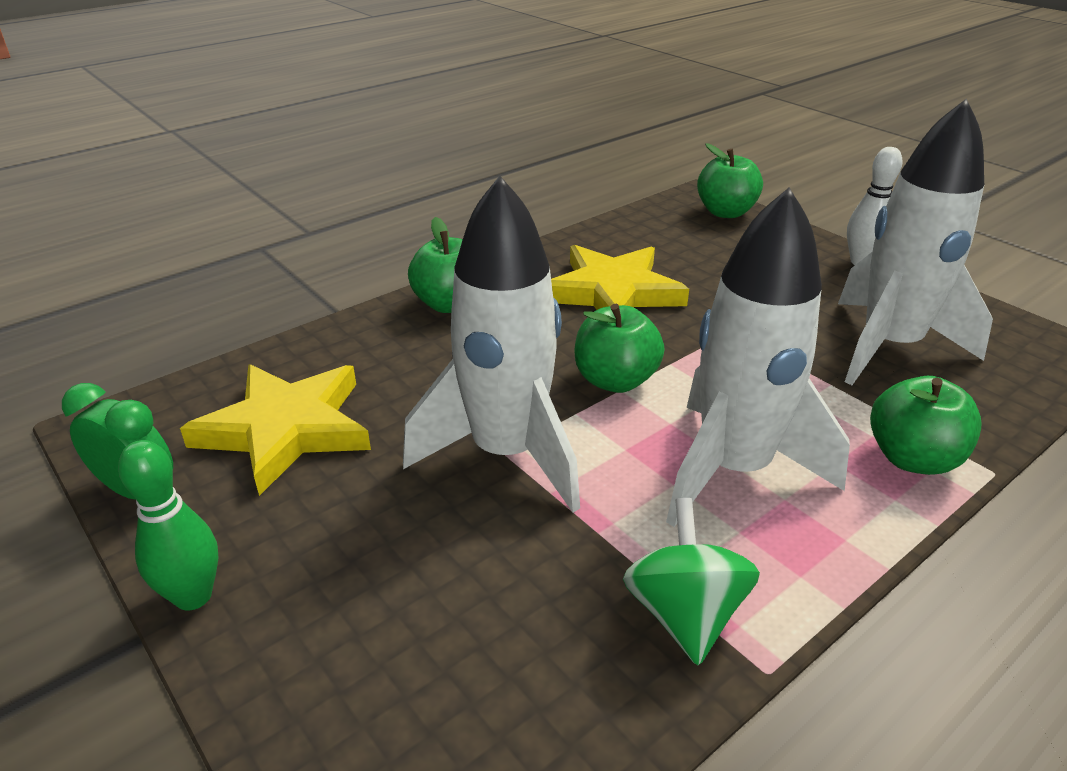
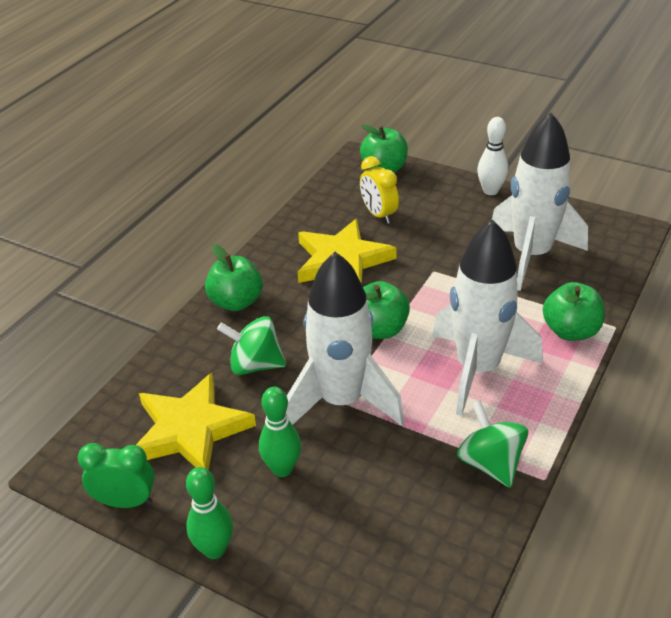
camera: 20 degrees left, 5 degrees up
none -> green spinning top [217,316,286,375]
none -> green bowling pin [259,387,301,477]
none -> yellow clock [360,156,399,224]

